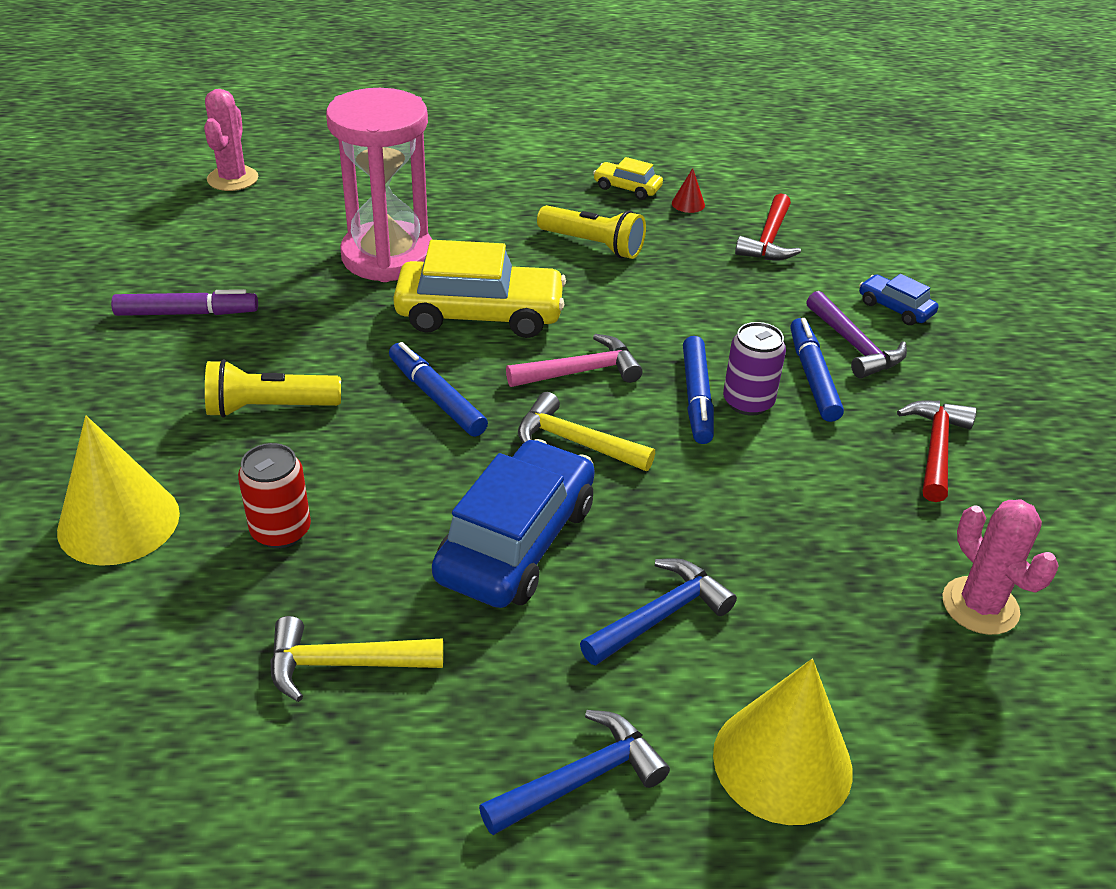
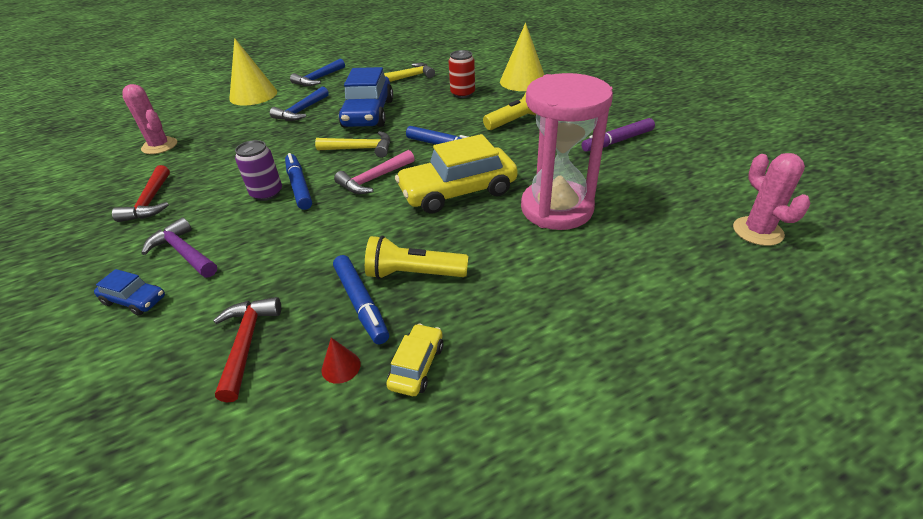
camera: 160 degrees right, 0 degrees up
yellow car [593,157,663,200] -> yellow car turned 75 degrees counterclockwise [386,324,443,396]
blue marker [790,318,844,422] -> blue marker moved to [333,255,389,344]

